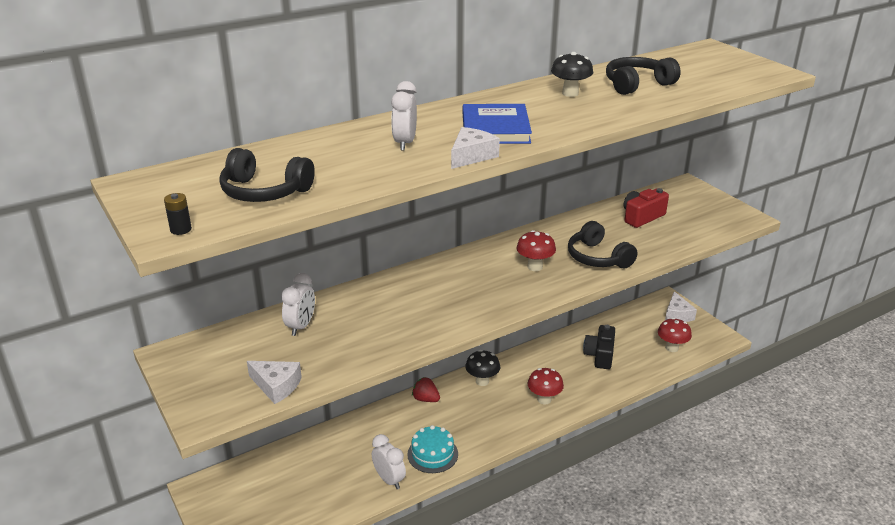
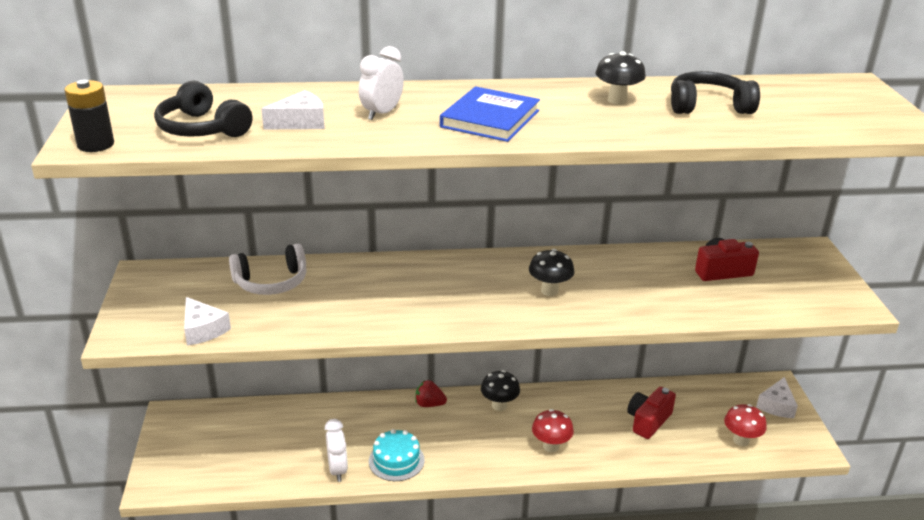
camera: 25 degrees right, 0 degrees up
black battery [164,193,192,235] -> black battery [64,80,114,152], size x1.72
white clock [281,273,315,336] -> white headphones [229,244,306,295]
red strawberry [412,377,440,402] -> red strawberry turned 45 degrees counterclockwise [415,380,447,407]
white cheese [451,127,500,169] -> white cheese moved to [261,90,325,130]
red mushroom [516,230,556,271] -> black mushroom [529,249,574,296]
black headphones [568,221,638,268] -> none
black camera [583,325,615,369] -> red camera [627,387,676,439]

